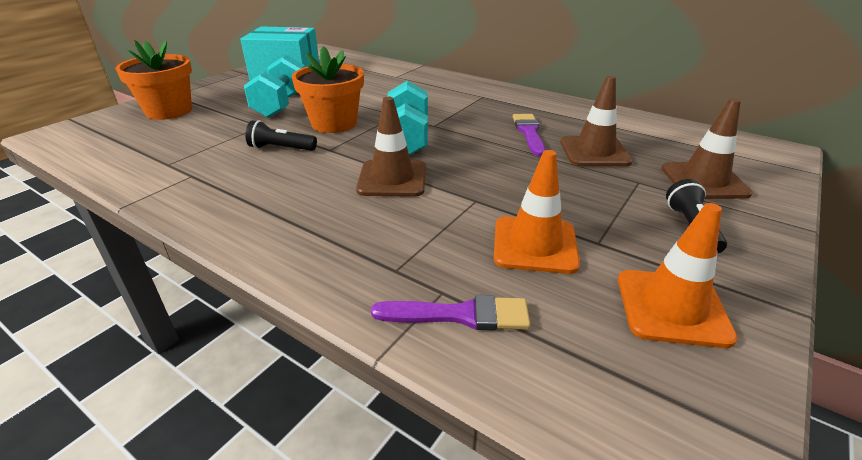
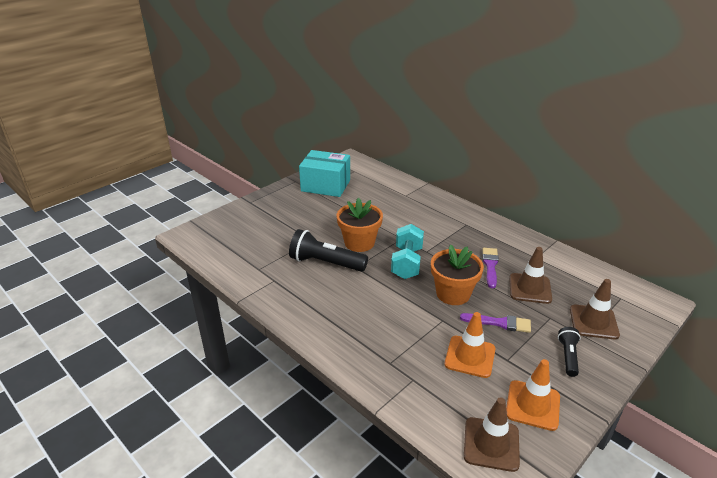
camera: 10 degrees right, 0 degrees up
orange flower pot [116,40,192,120] -> orange flower pot moved to [431,245,484,305]
turquoise dumbbell [244,55,305,118] -> none
black flashlight [245,120,317,151] -> black flashlight [289,229,368,272], size x1.82
brown traffic cone [356,97,426,197] -> brown traffic cone moved to [464,397,520,472]
purple brush [371,295,530,330] -> purple brush moved to [460,313,531,333]

